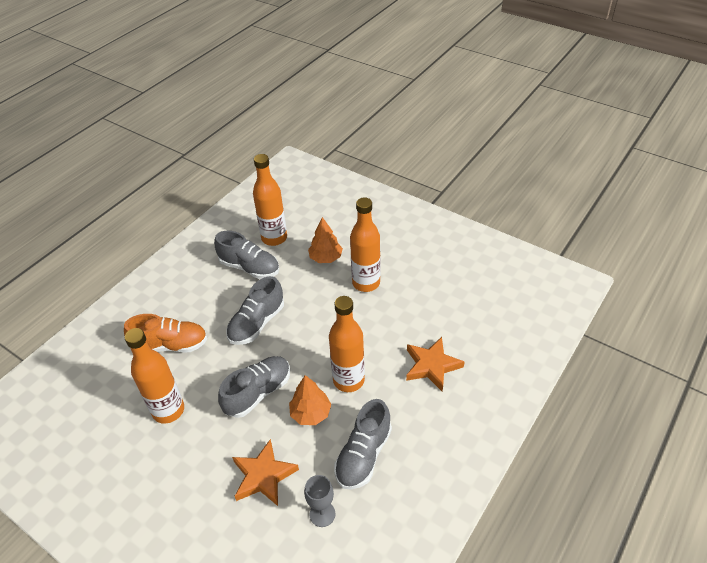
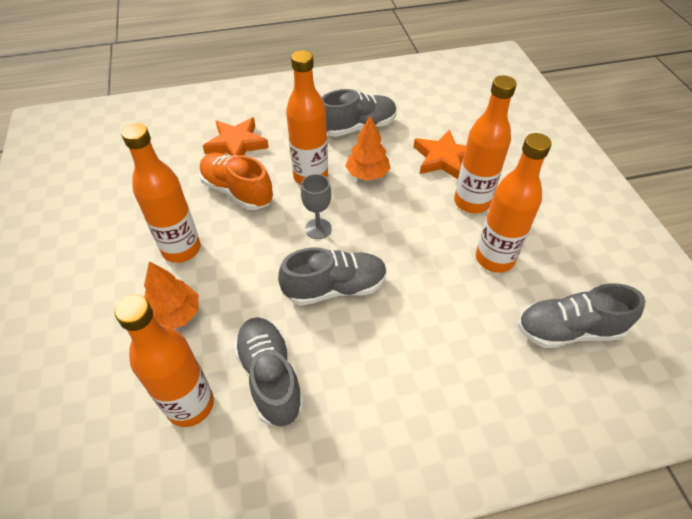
camera: 140 degrees left, 5 degrees up
orange shoe [124,314,207,353] -> orange shoe moved to [199,153,273,210]
grey shoe [218,356,290,418] -> grey shoe moved to [518,283,646,348]
grey goblet [304,475,335,527] -> grey goblet moved to [301,174,332,239]
none -> orange bottle [454,75,517,213]

